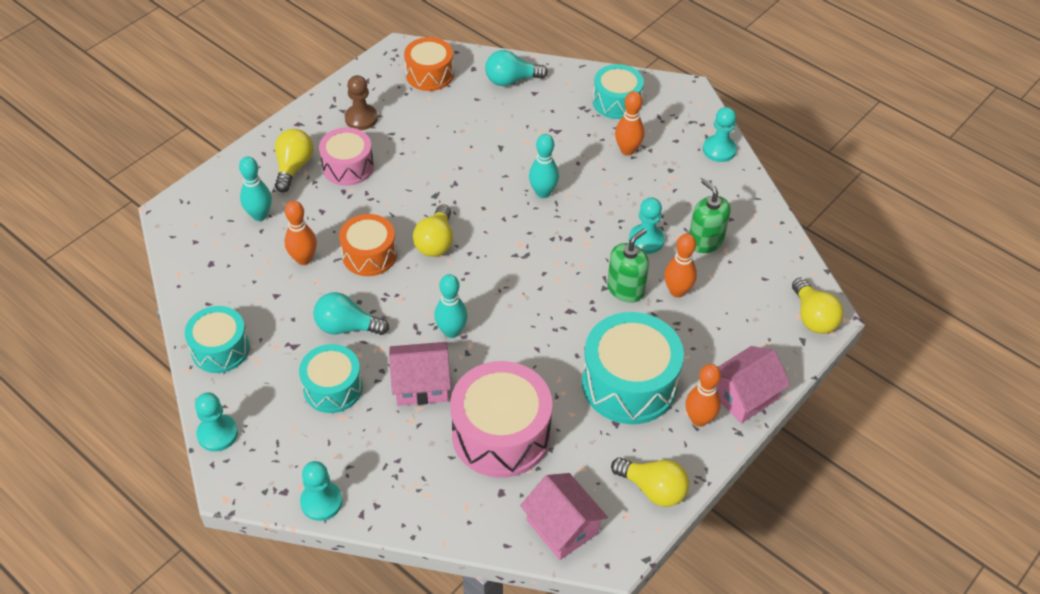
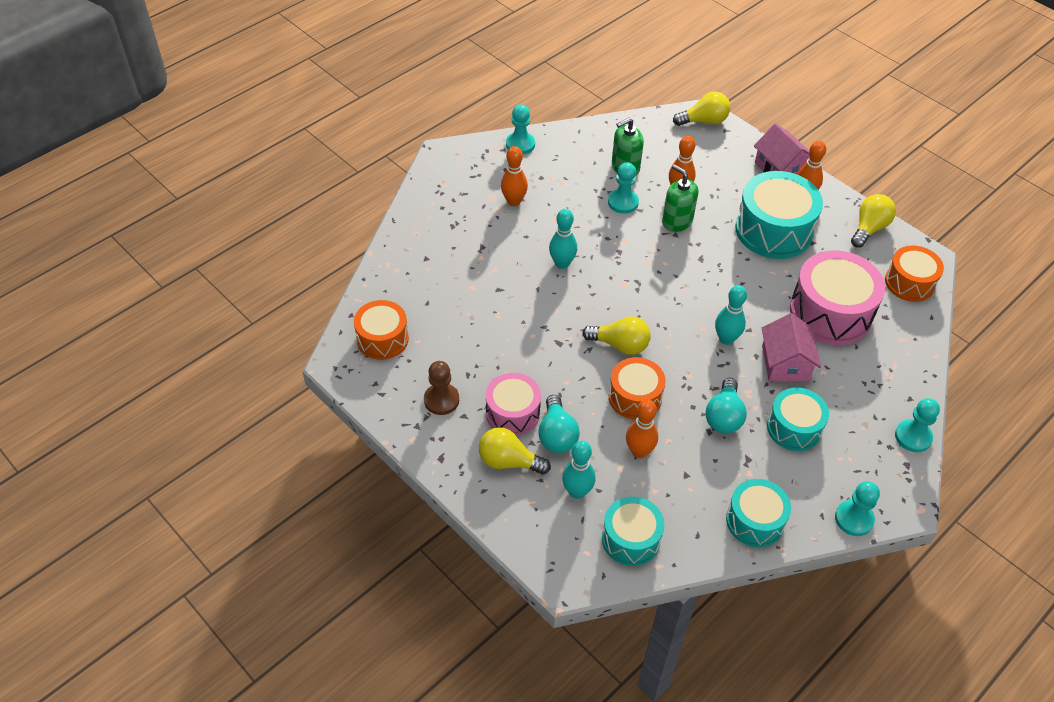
camera: 85 degrees left, 0 degrees up
turquoise light bulb [485,50,548,86] -> turquoise light bulb moved to [538,395,580,453]
pink house [520,473,608,560] -> orange drum [885,246,944,302]
turquoise drum [593,64,644,119] -> turquoise drum moved to [602,496,664,566]

